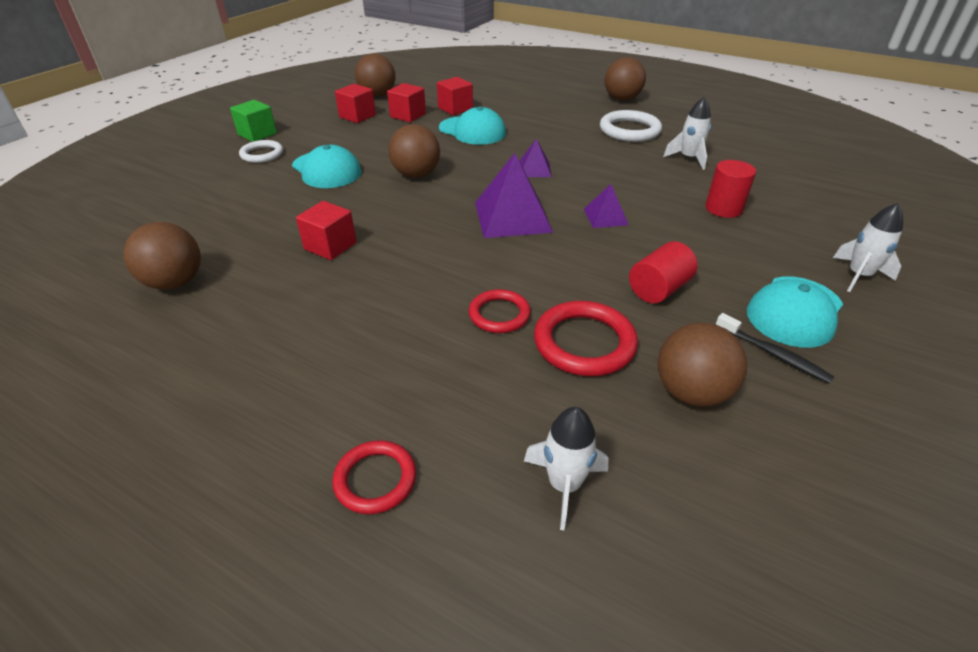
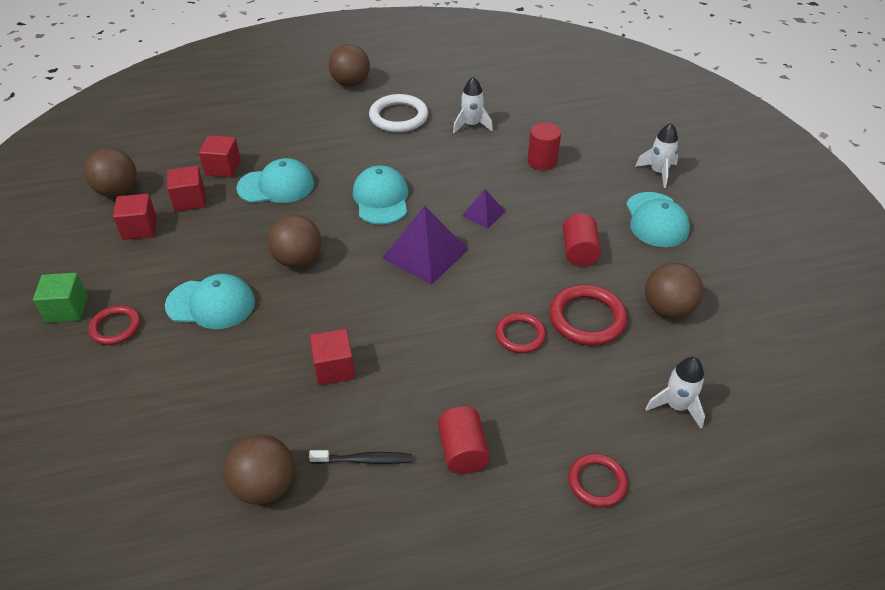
camera: 45 degrees left, 5 degrees up
white ring [239,140,283,163] -> red ring [88,305,141,345]
purple pyramid [519,139,552,177] -> turquoise cap [353,166,408,224]
black toothbrush [716,313,834,384] -> black toothbrush moved to [309,450,412,464]
none -> red cylinder [438,406,490,474]

